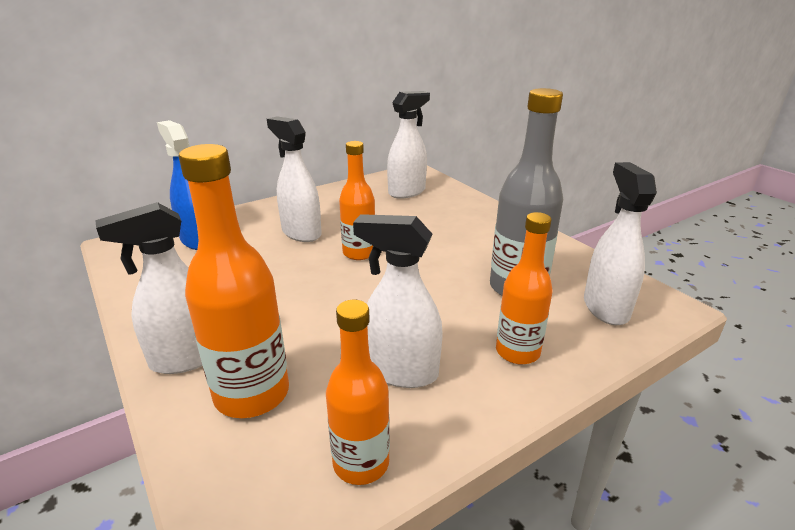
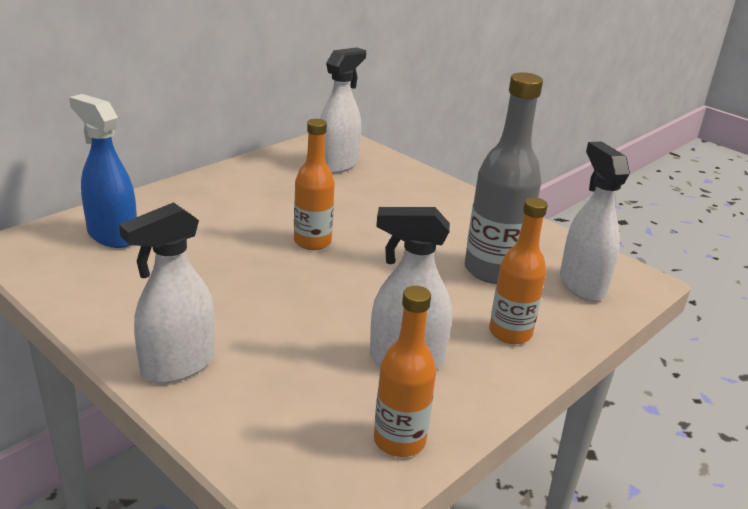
camera: 15 degrees left, 0 degrees up
orange bottle [179,144,289,418] -> none
white spray bottle [267,116,322,242] -> none

